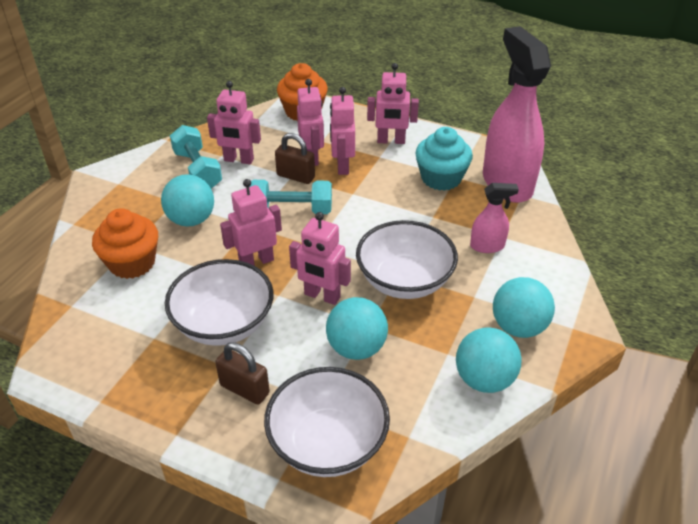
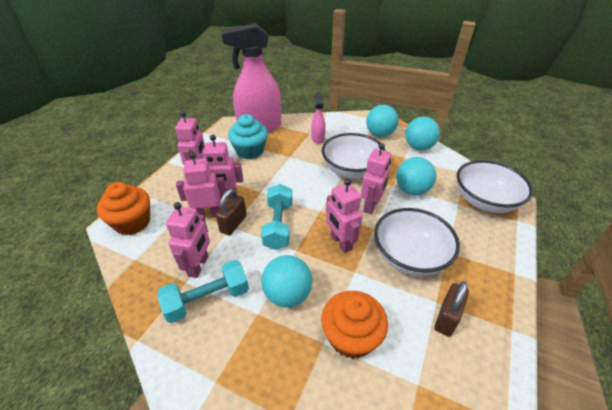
camera: 90 degrees left, 0 degrees up
brown padlock [215,342,270,405] -> brown padlock moved to [434,281,469,337]

